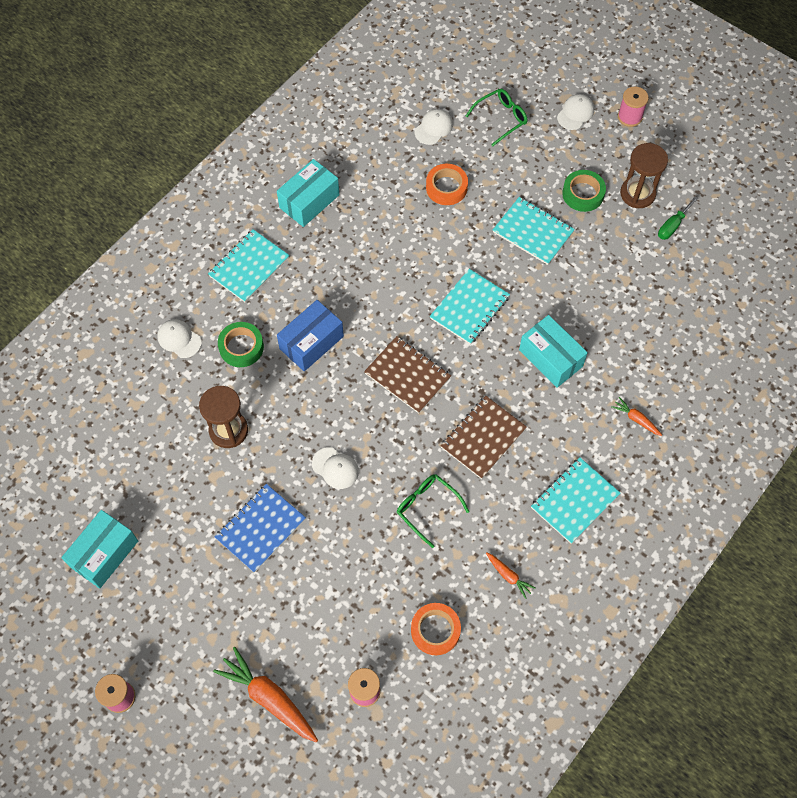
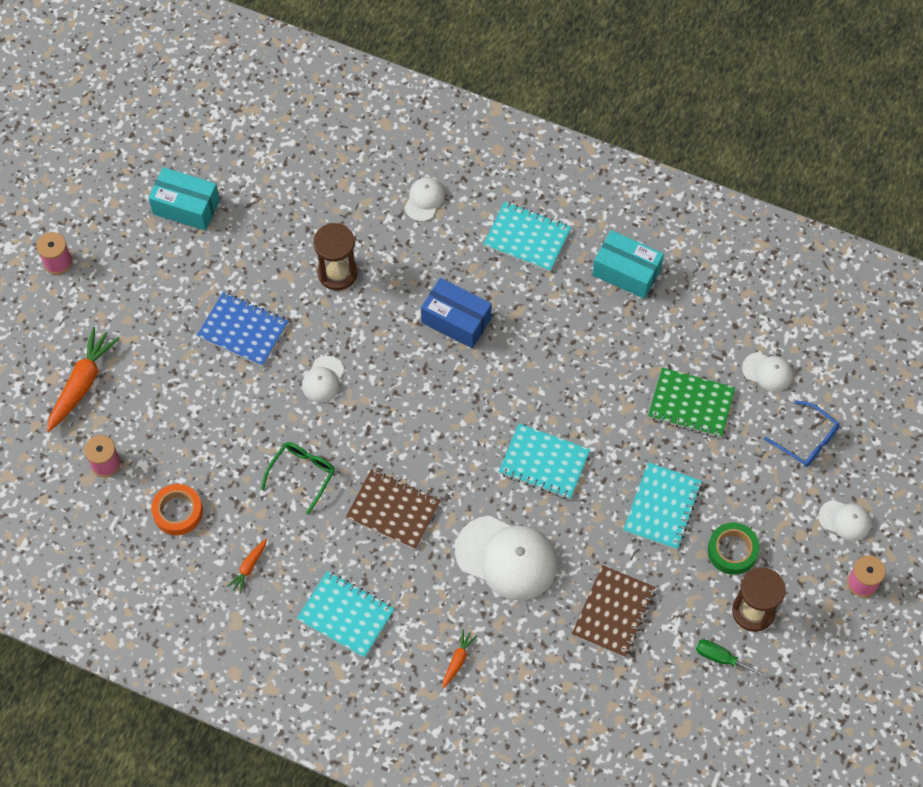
camera: 75 degrees right, 0 degrees up
green tape [218,322,264,367] -> none
brown notebook [364,336,451,413] -> brown notebook moved to [572,565,656,658]
orange tape [426,164,468,205] -> green notebook [648,368,735,438]
green glasses [466,89,528,146] -> blue glasses [764,401,840,467]
turquoise box [519,315,588,388] -> white cap [455,516,558,601]

